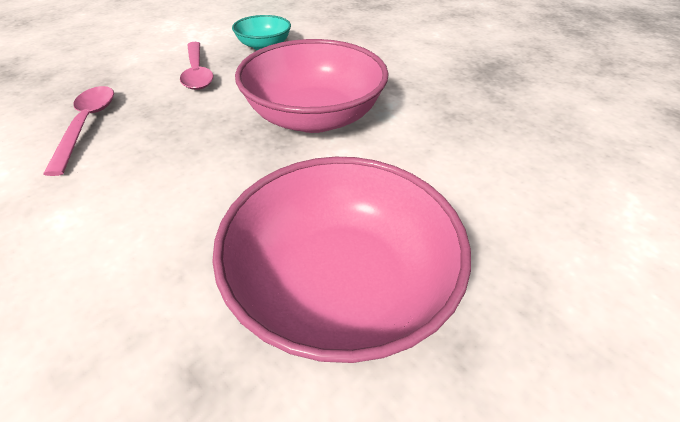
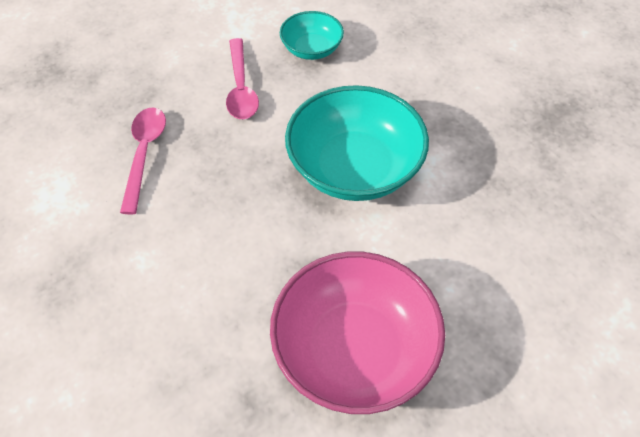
camera: 10 degrees right, 10 degrees up
pink bowl [235,39,389,133] -> turquoise bowl [285,85,429,201]

